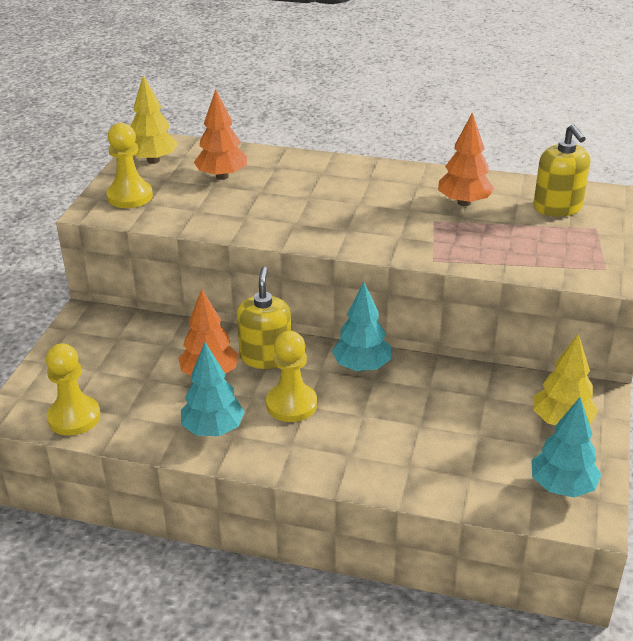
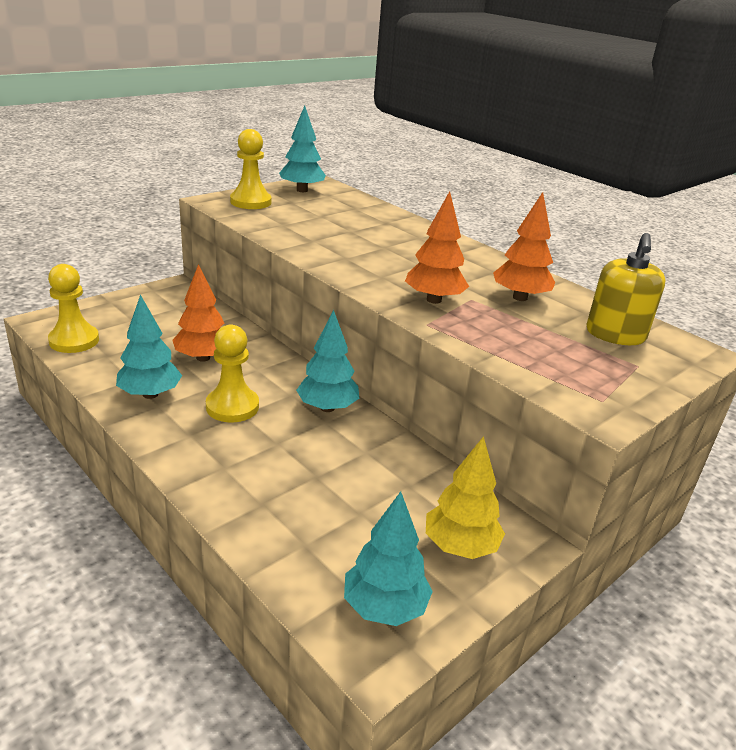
camera: 30 degrees right, 5 degrees down
yellow tree [130,75,178,164] -> turquoise tree [279,106,326,192]
orange tree [194,89,247,180] -> orange tree moved to [405,191,469,304]
yellow soap dispenser [237,267,291,369] -> none

